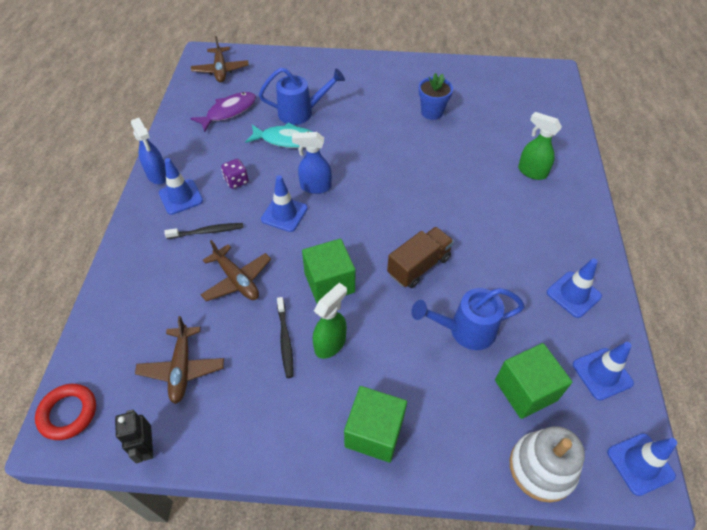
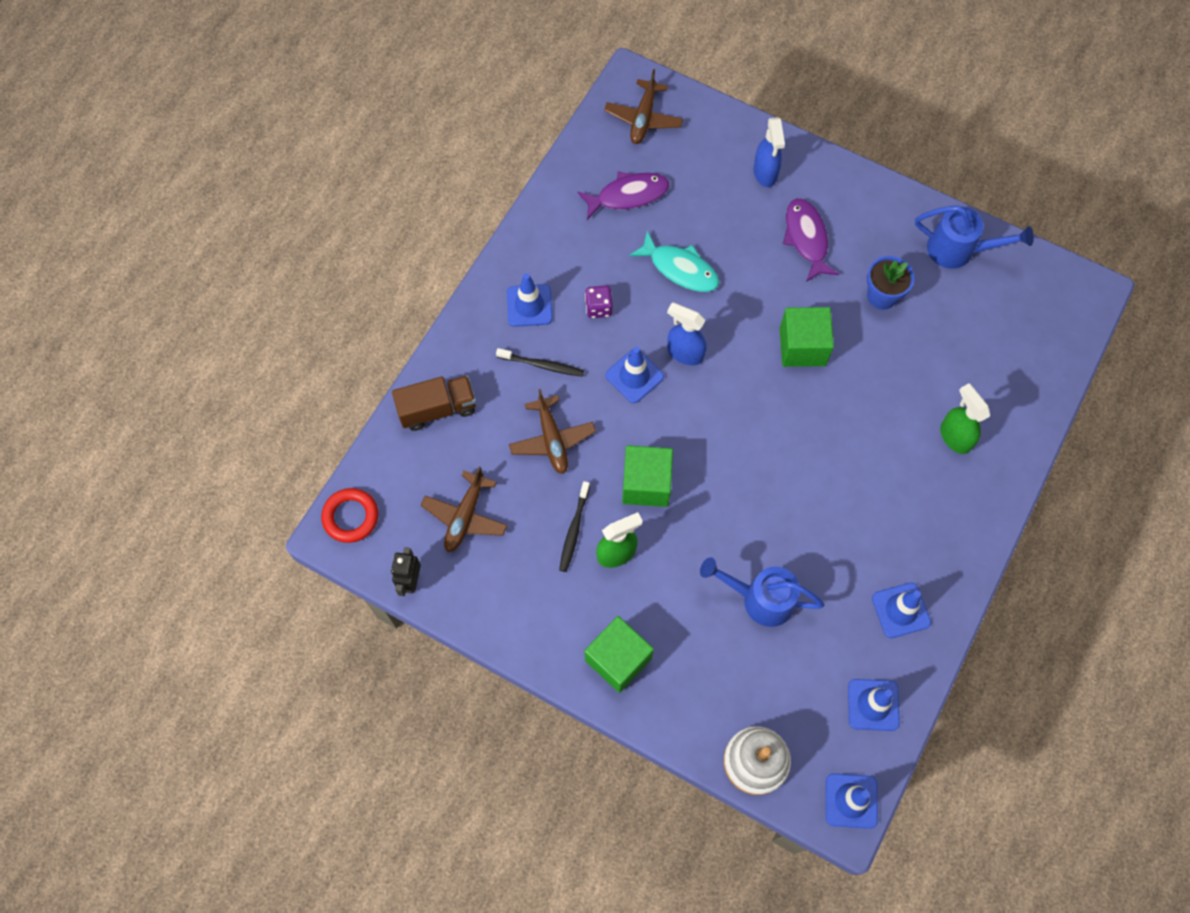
camera: 25 degrees right, 15 degrees up
blue spray bottle [131,118,166,184] -> blue spray bottle moved to [754,117,785,187]
blue watering can [259,68,345,125] -> blue watering can moved to [915,206,1034,269]
brown truck [387,227,454,288] -> brown truck moved to [392,375,476,431]
green cube [495,343,572,419] -> green cube moved to [780,307,834,367]
none -> purple fish [783,198,839,282]

